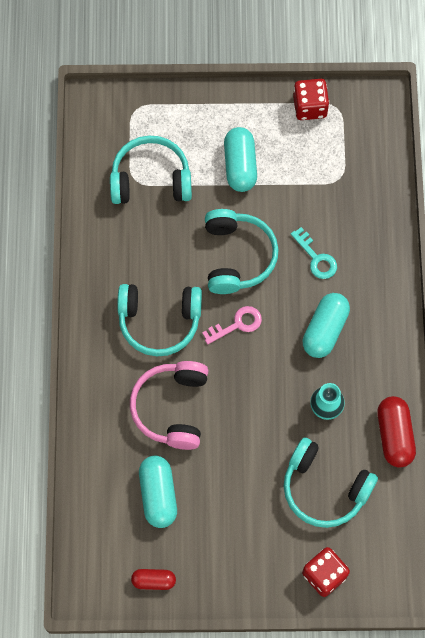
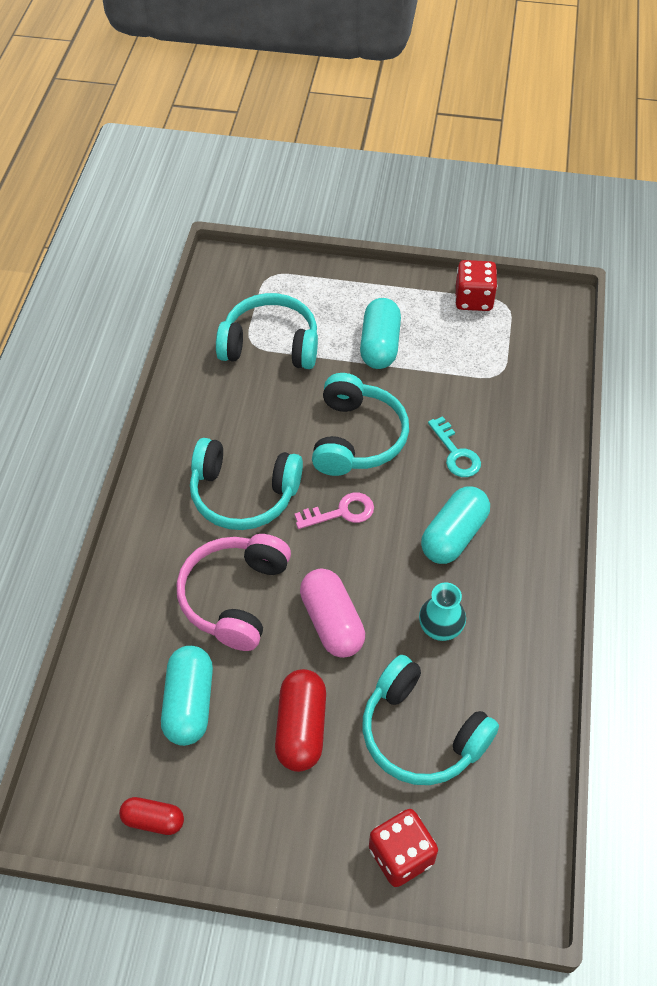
camera: 10 degrees right, 15 degrees down
red capsule [377,396,416,467] -> red capsule moved to [275,669,326,772]
none -> pink capsule [300,568,365,658]

